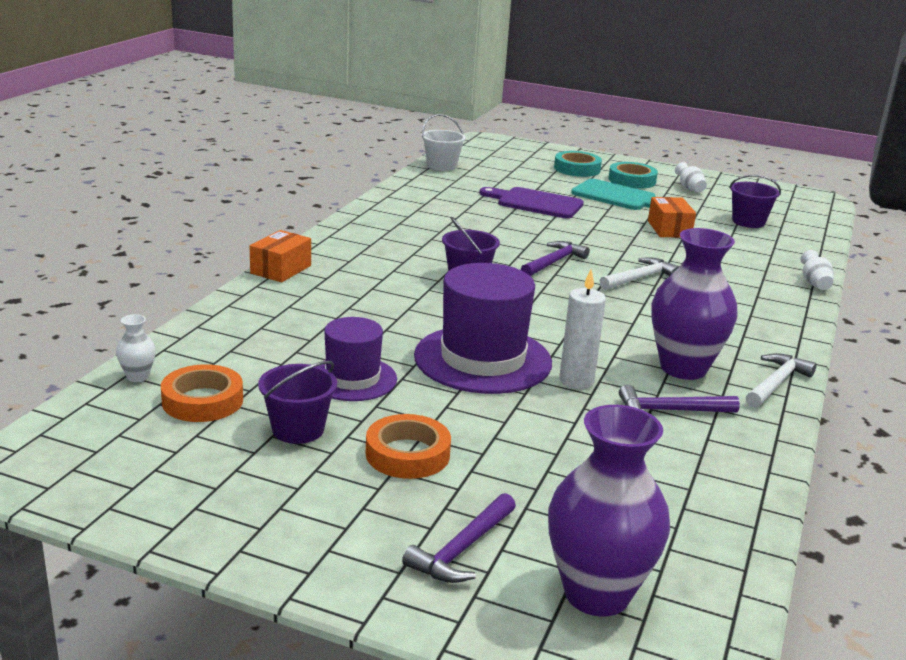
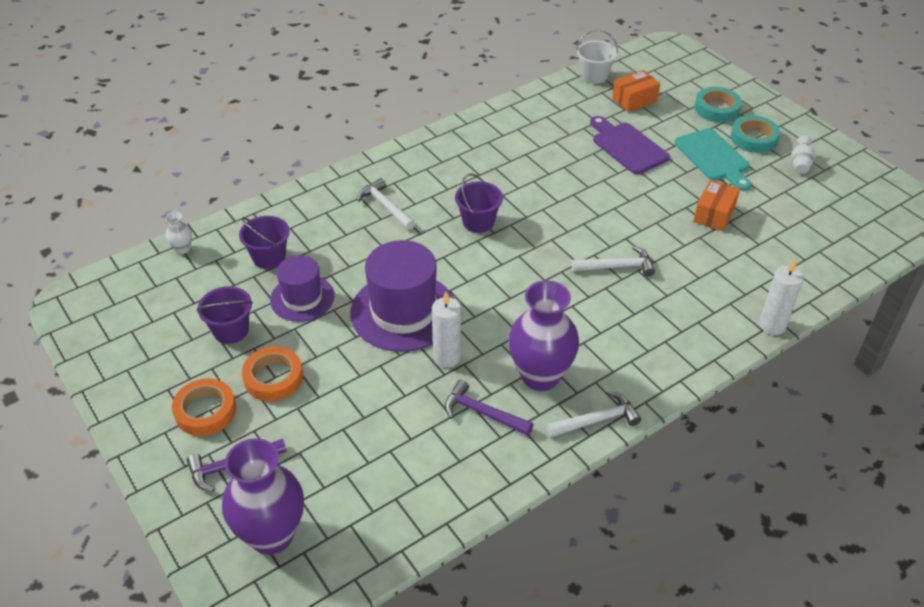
camera: 35 degrees right, 20 degrees up
orange tape [161,364,243,422] -> orange tape moved to [172,378,236,436]
orange box [250,230,311,282] -> orange box moved to [612,70,660,112]
purple hammer [521,241,590,276] -> none
purple bucket [729,175,781,228] -> purple bucket moved to [239,216,289,269]
white vase [800,250,834,290] -> white candle [759,259,804,335]
none -> white hammer [357,178,415,230]

